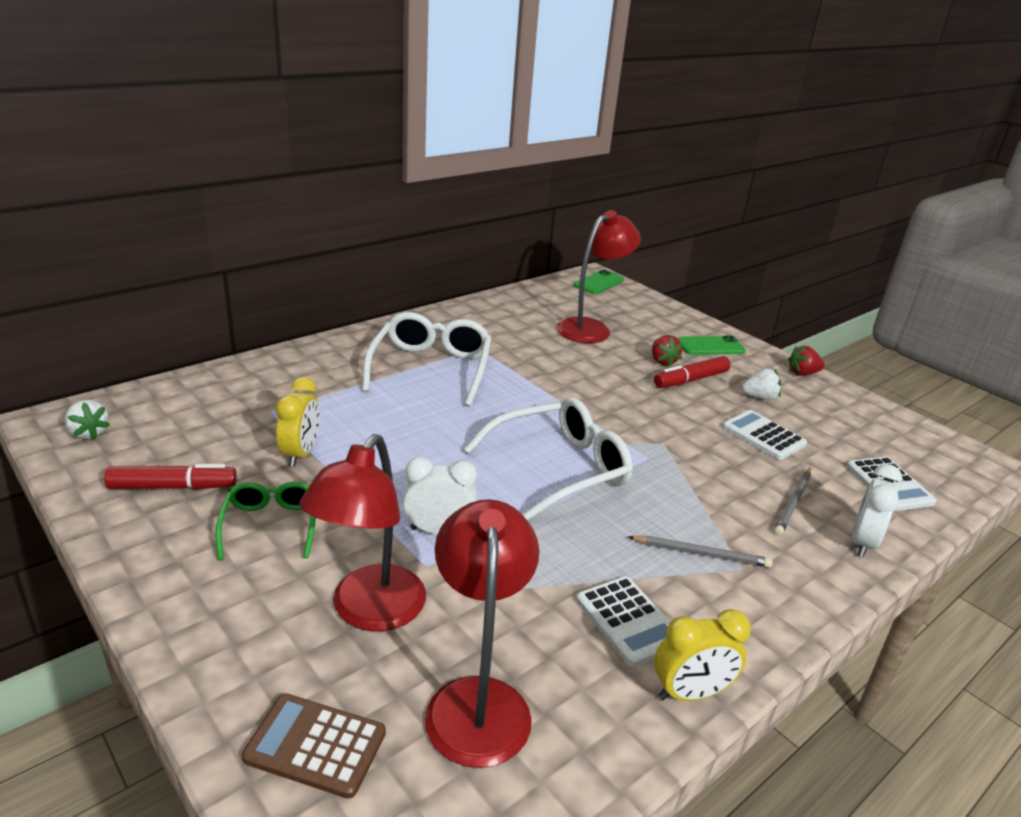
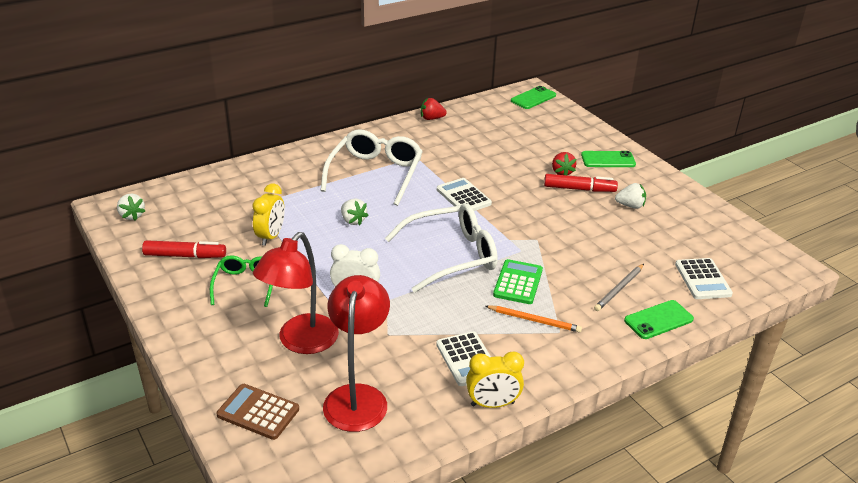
camera: 10 degrees right, 5 degrees up
red lamp [557,210,641,343] -> none
grey pencil [629,536,772,568] -> orange pencil [485,305,582,333]
red marker [654,356,731,388] -> red marker turned 150 degrees counterclockwise [544,174,618,192]
white calculator [722,410,807,460] -> white calculator moved to [437,178,492,211]
red strawberry [788,346,825,376] -> red strawberry moved to [421,98,447,120]
white clock [852,464,902,557] -> green phone [624,300,694,339]
none -> white strawberry [341,199,369,225]
none -> green calculator [493,259,543,304]

